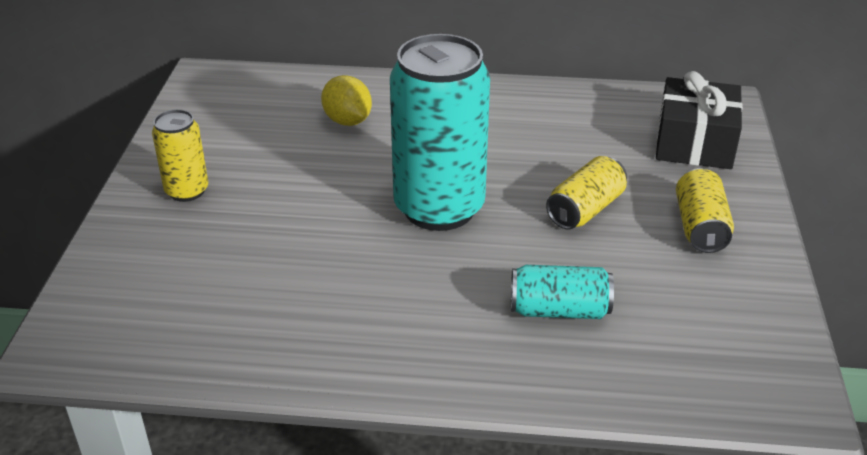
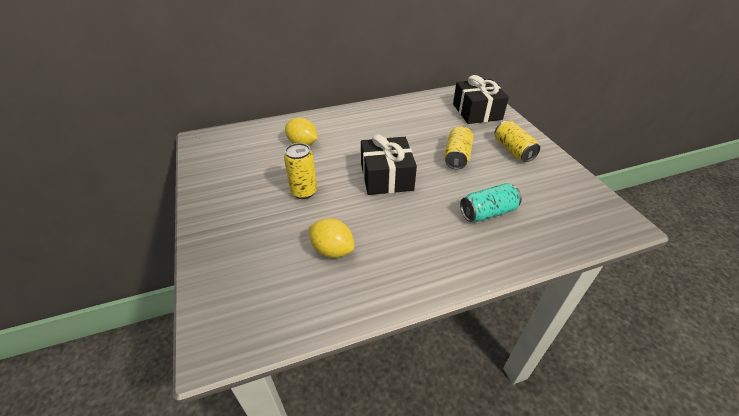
camera: 25 degrees left, 5 degrees up
yellow can [152,109,208,202] -> yellow can moved to [284,143,317,199]
turquoise can [390,34,490,231] -> black gift [361,134,417,195]
none -> yellow lemon [309,218,355,258]

